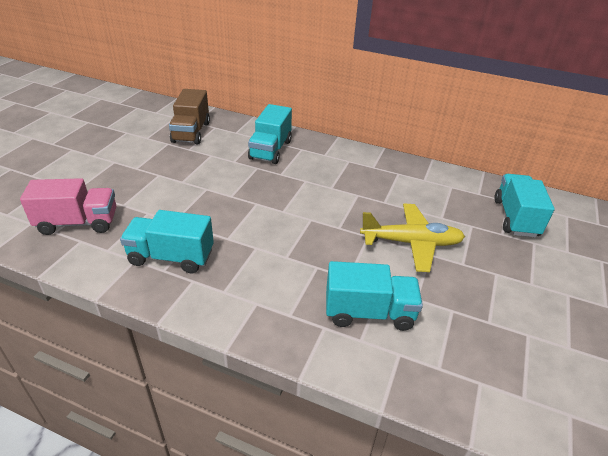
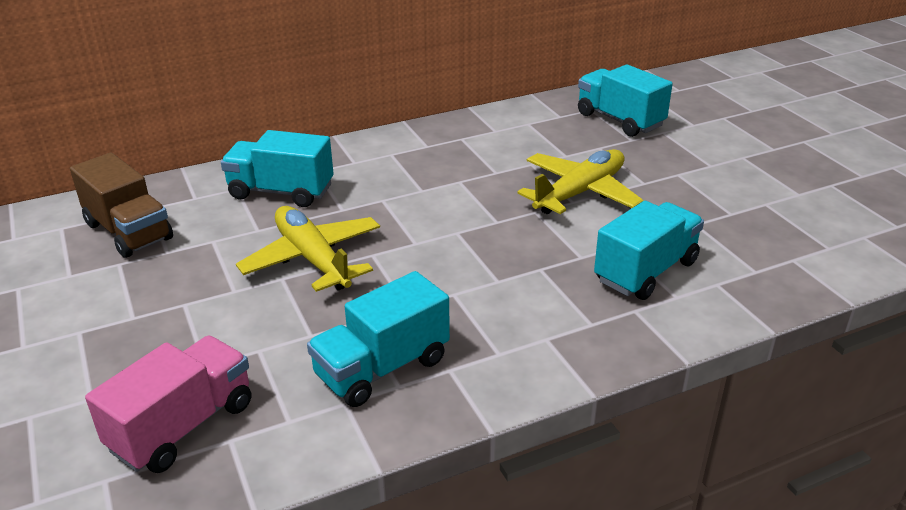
camera: 45 degrees left, 5 degrees down
turquoise truck [248,104,292,164] -> turquoise truck turned 135 degrees clockwise [221,130,334,207]
none -> yellow plane [236,206,380,292]

